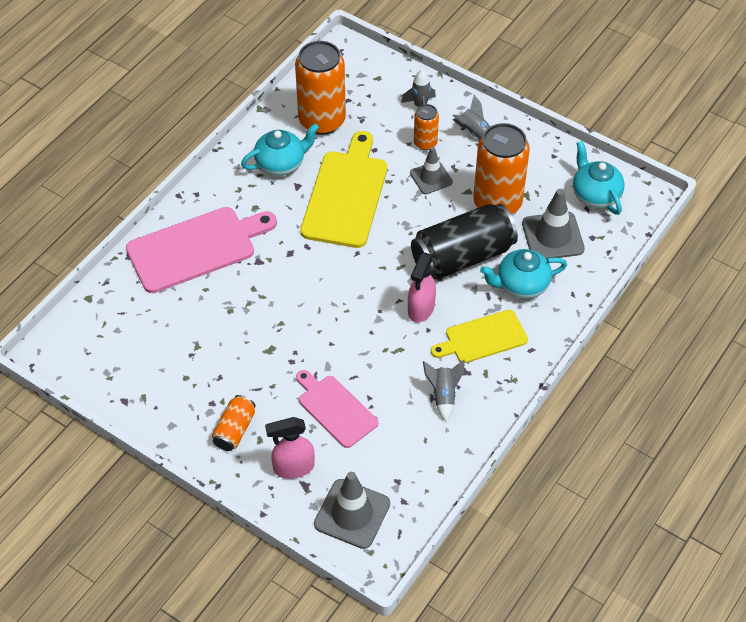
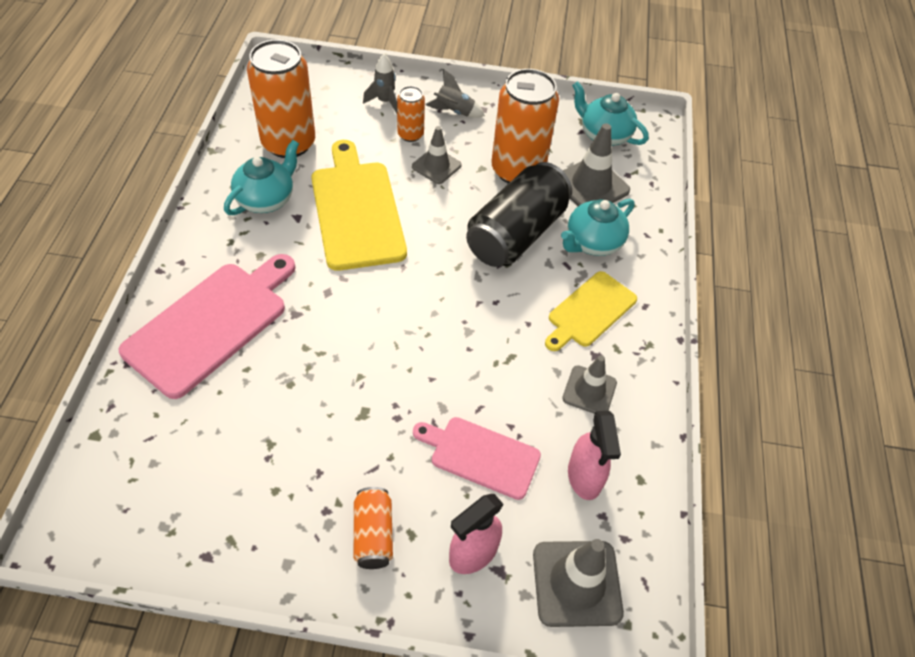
camera: 30 degrees left, 0 degrees up
pink spray bottle [408,252,436,323] -> pink spray bottle moved to [568,411,621,500]
grey rocket [423,360,465,422] -> grey traffic cone [562,355,617,414]

